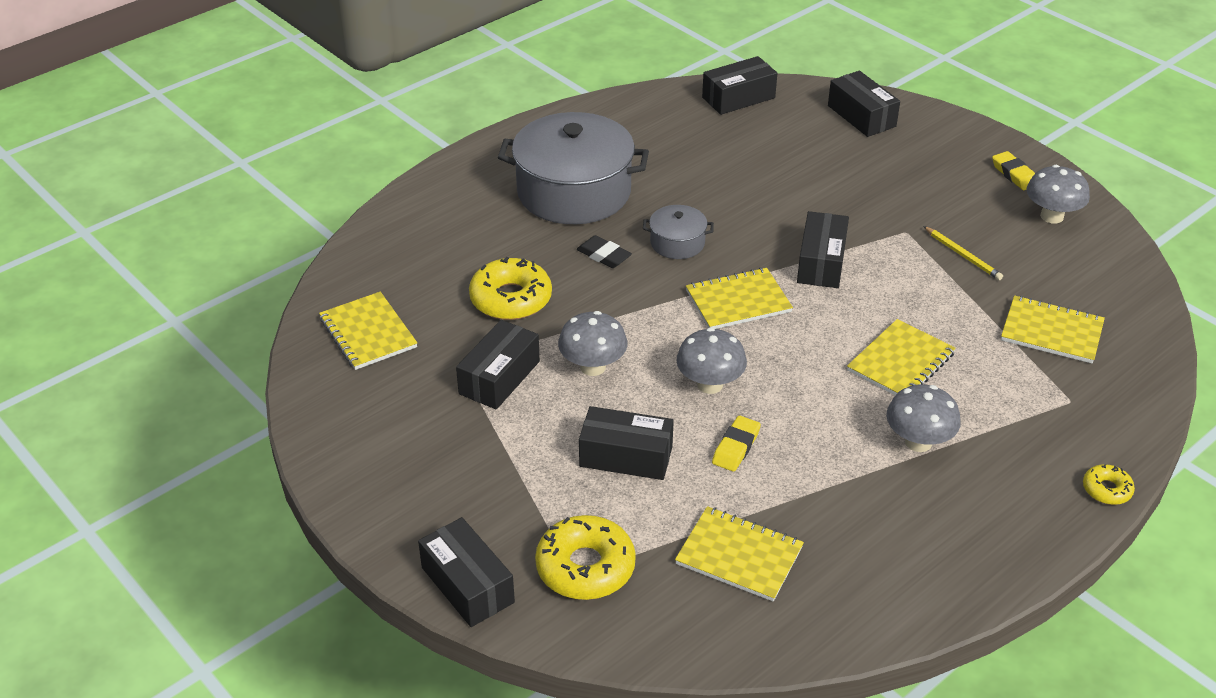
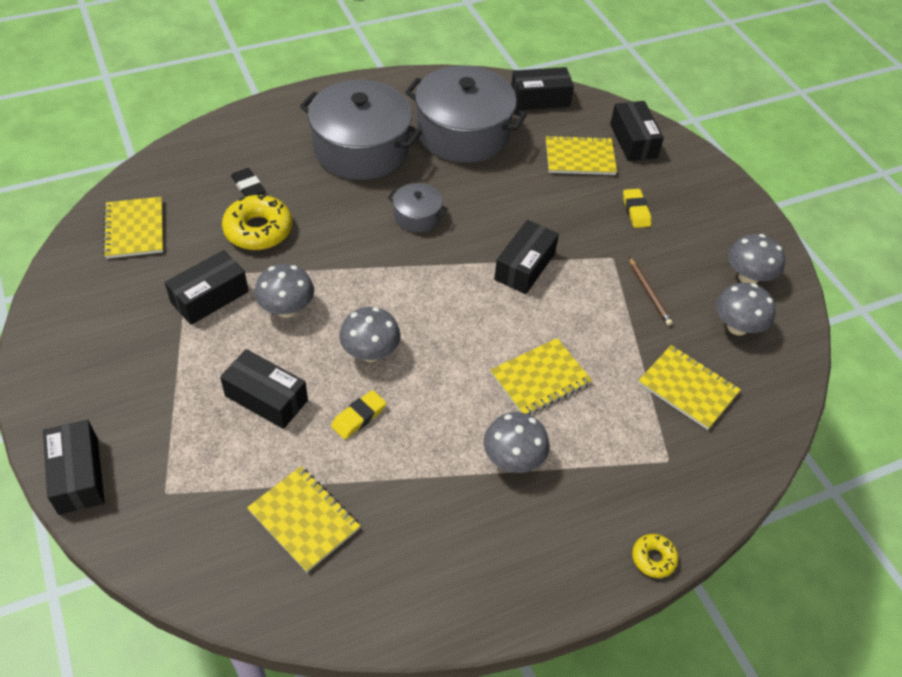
camera: 15 degrees right, 10 degrees up
yellow donut [535,515,636,600] -> none
black eraser [577,235,632,268] -> black eraser moved to [231,168,265,197]
yellow notebook [686,268,793,329] -> yellow notebook moved to [546,135,617,175]
yellow pencil [923,226,1003,280] -> brown pencil [629,257,673,326]
yellow eraser [992,151,1035,190] -> yellow eraser moved to [623,189,651,228]
none -> grey pot [405,66,527,163]
none -> grey mushroom [716,283,776,336]

